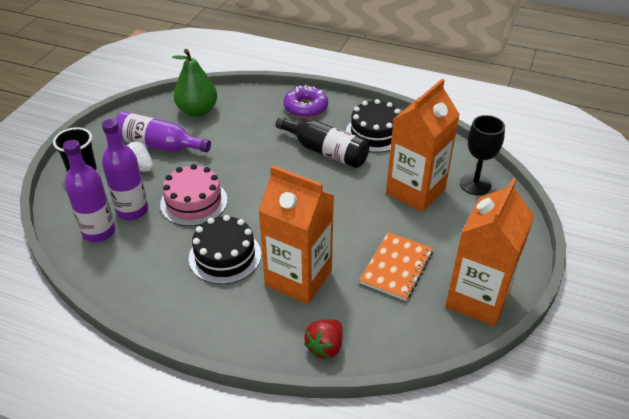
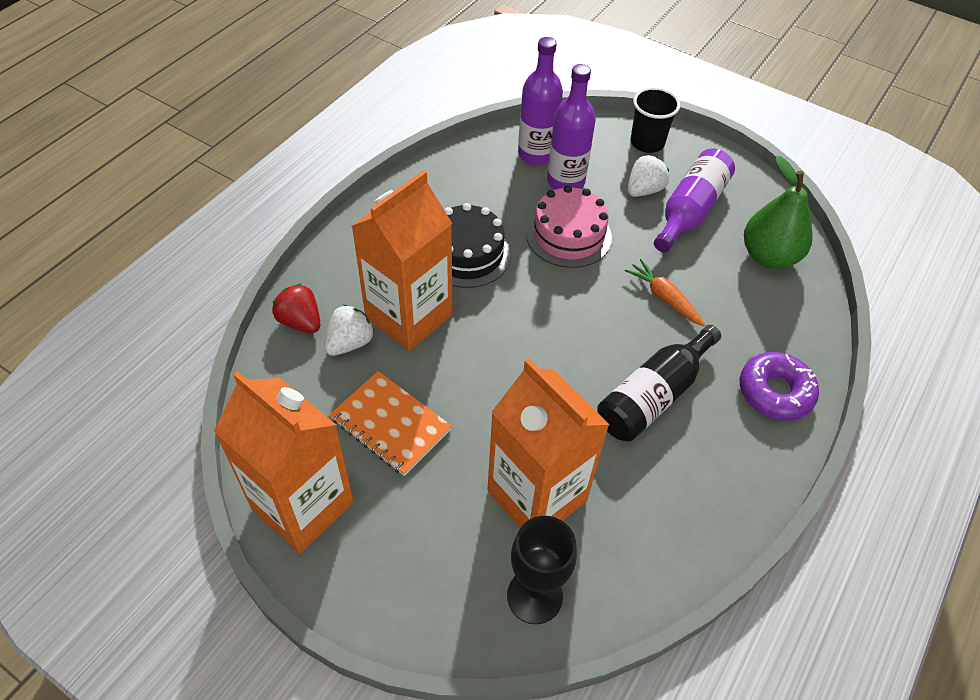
camera: 100 degrees right, 10 degrees up
black cake [346,99,400,152] -> none
none -> white strawberry [324,304,375,356]
none -> orange carrot [625,259,705,326]

